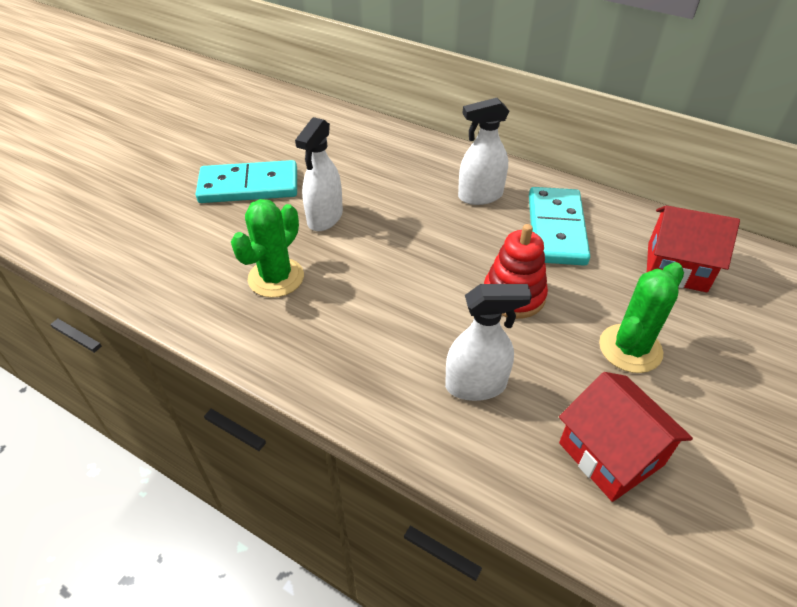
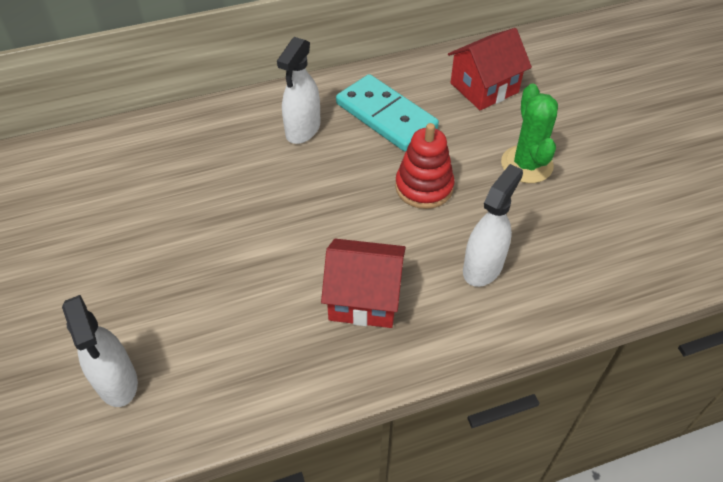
camera: 50 degrees left, 5 degrees up
turquoise domino [196,160,297,203] -> none
green cactus [231,199,304,298] -> none
white spray bottle [295,117,343,231] -> white spray bottle moved to [62,295,138,407]
red house [559,372,693,502] -> red house moved to [321,239,406,328]

